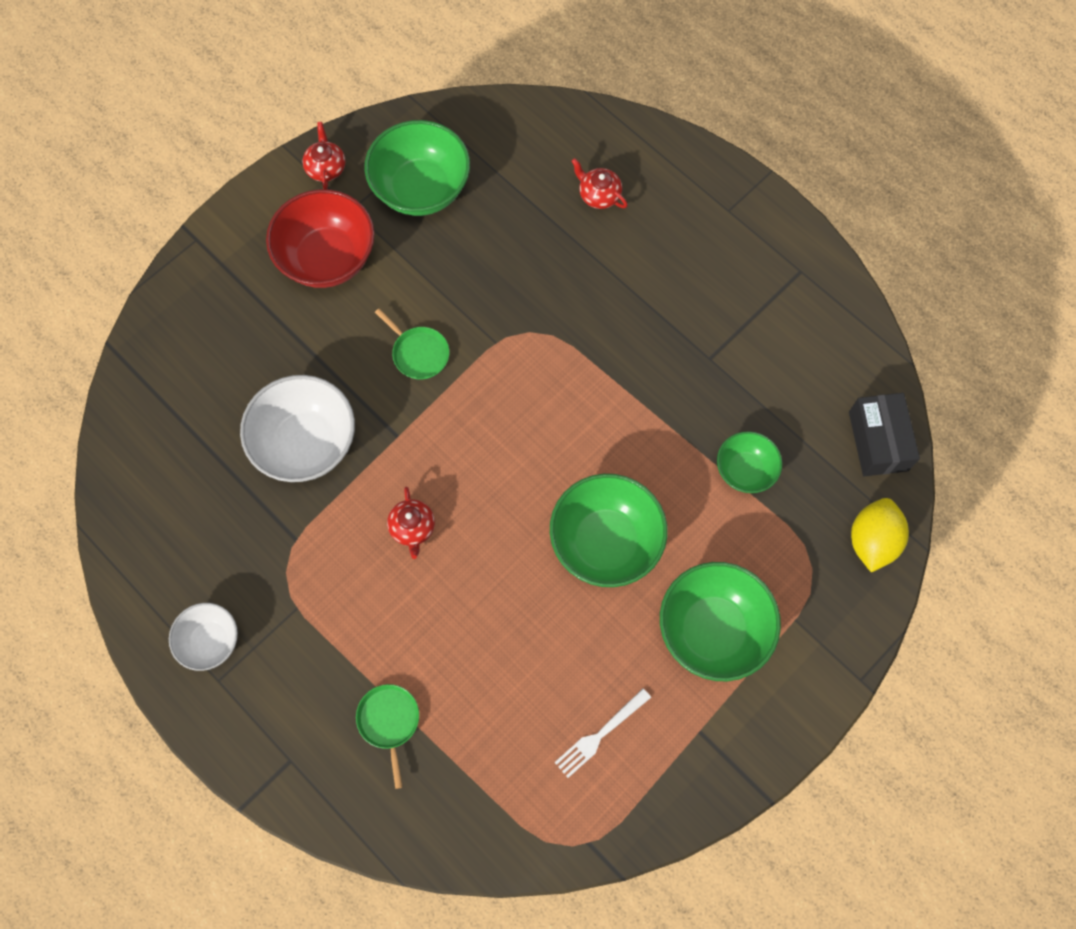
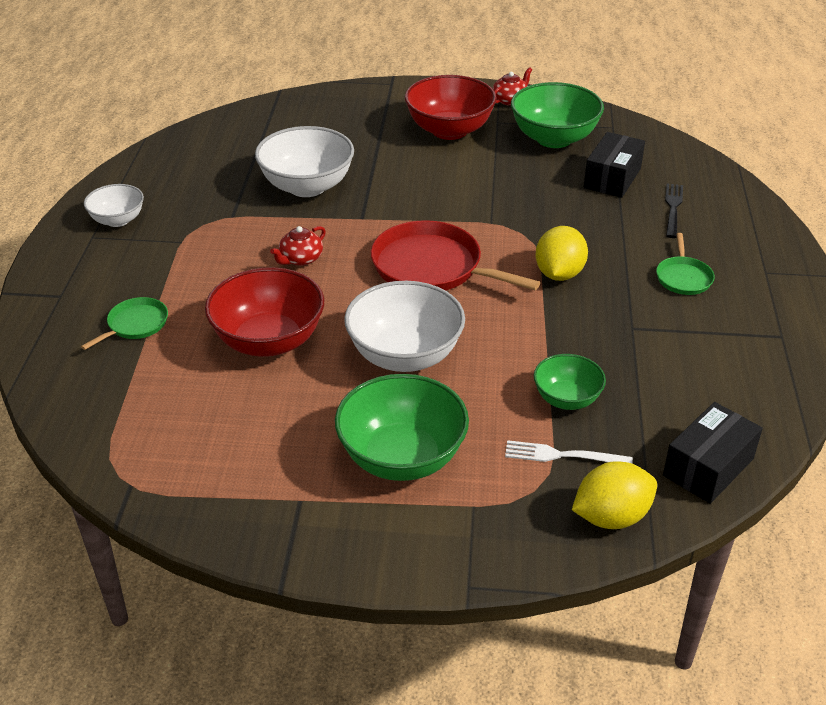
camera: 50 degrees right, 30 degrees down
green pan [375,308,450,379] -> green pan moved to [656,233,715,295]
green bowl [550,474,667,587] -> white bowl [344,281,465,372]
white fork [554,688,651,778] -> white fork moved to [505,440,633,464]
red teapot [571,158,628,209] -> black fork [665,183,683,238]
none -> red bowl [205,267,324,357]
none -> red pan [371,220,540,291]
none -> yellow lemon [536,226,588,281]
none -> black box [584,132,645,198]

